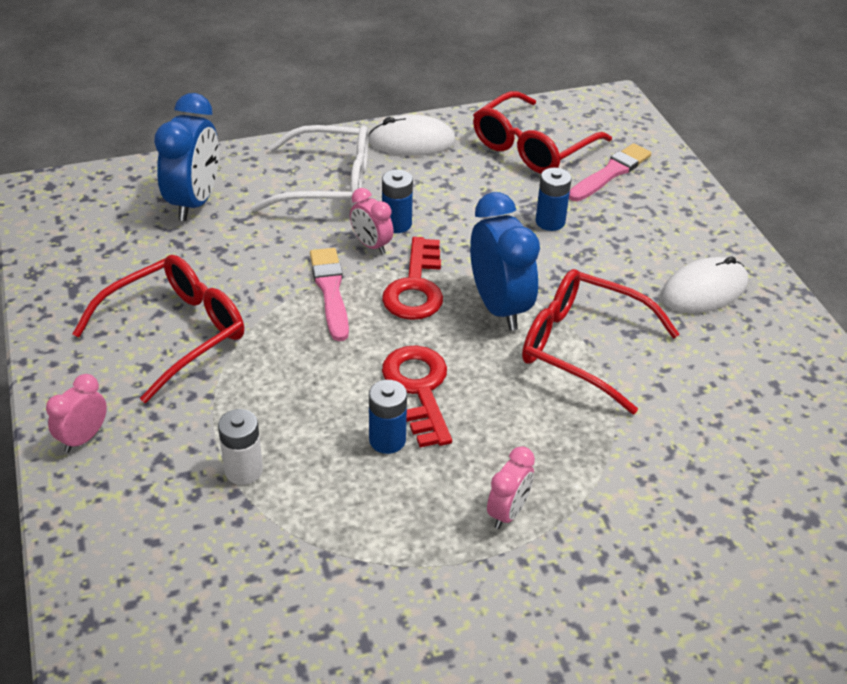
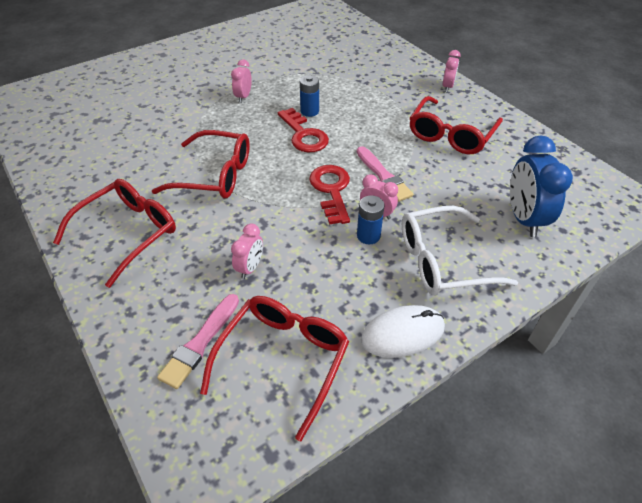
camera: 165 degrees right, 5 degrees up
white battery [218,409,263,485] -> none
blue clock [470,192,540,331] -> none
blue battery [536,168,572,231] -> pink clock [231,224,263,279]
white mouse [661,256,748,313] -> red glasses [53,179,176,288]

